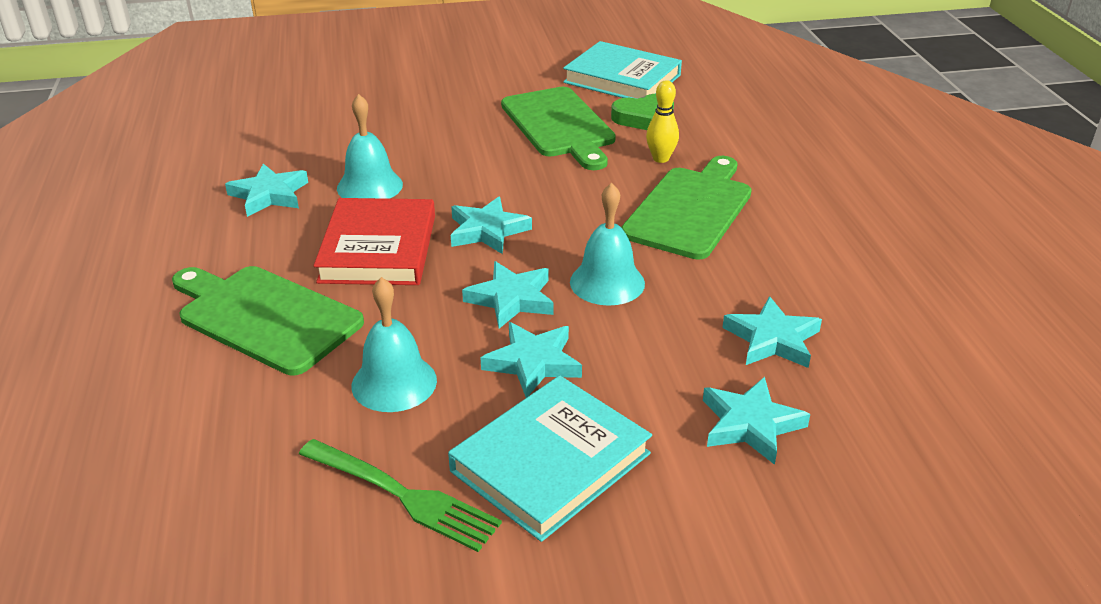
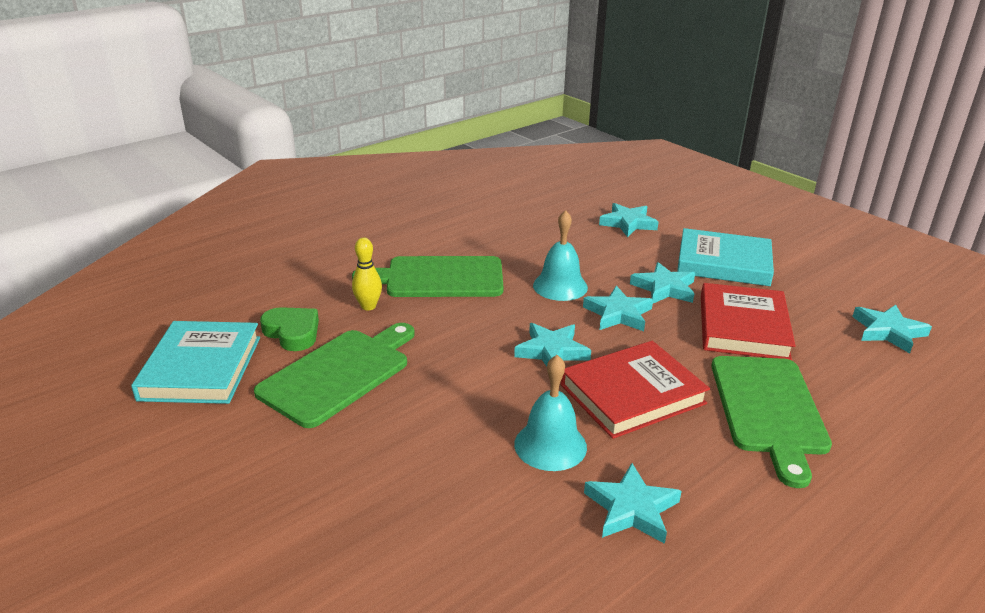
camera: 120 degrees left, 5 degrees down
green fork [299,439,502,552] -> none
turquoise bell [352,277,437,412] -> red book [701,283,795,360]
turquoise star [722,296,822,368] -> turquoise star moved to [852,305,932,354]

